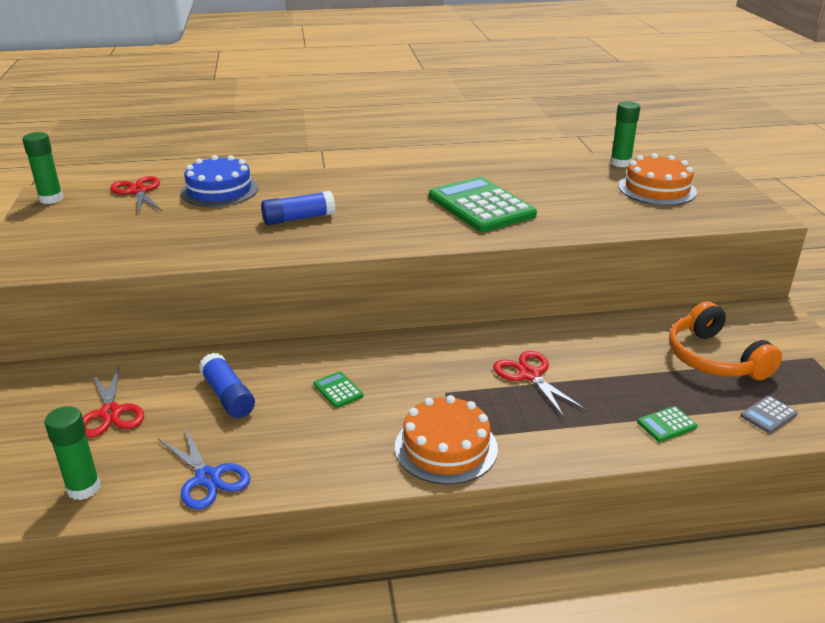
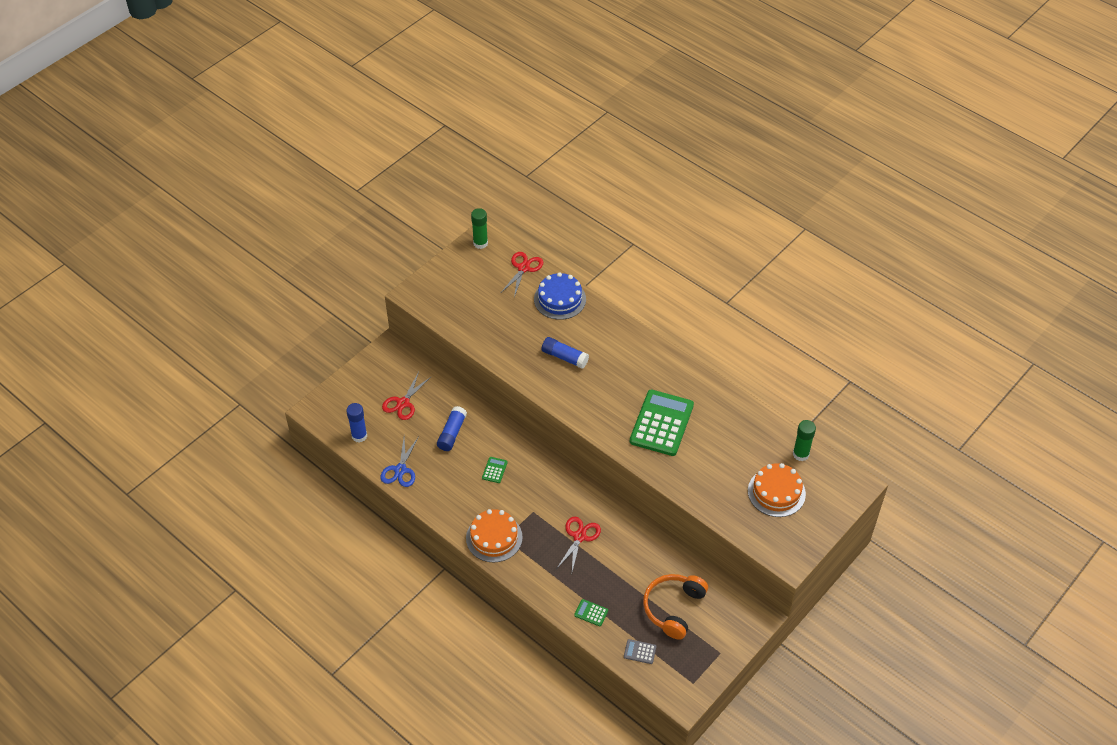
camera: 50 degrees right, 20 degrees up
green glue stick [45,406,100,500] -> blue glue stick [346,403,367,442]

